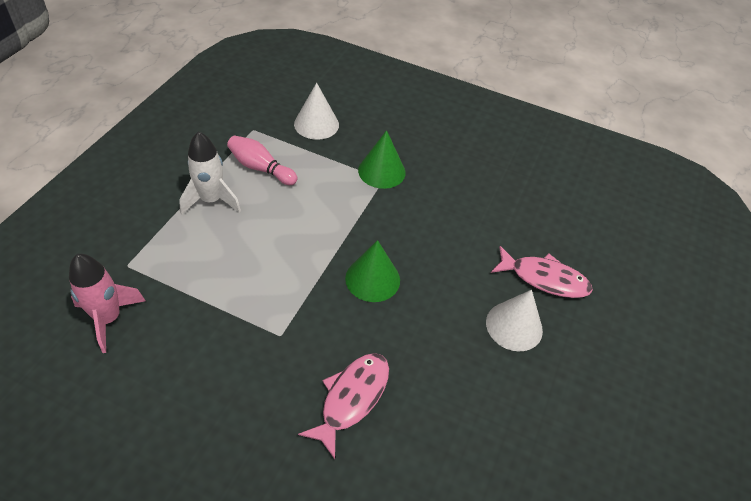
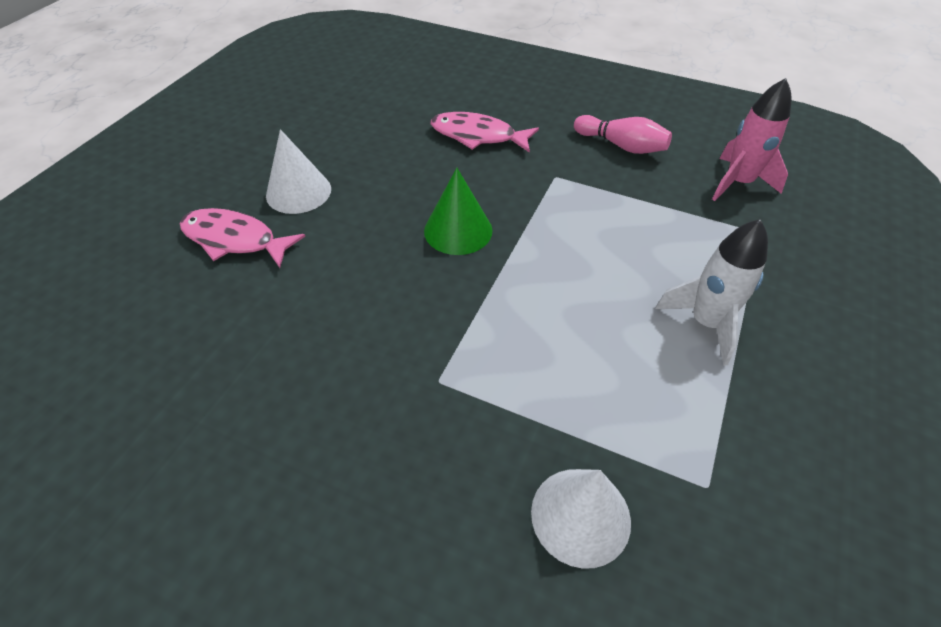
camera: 175 degrees left, 0 degrees up
pink bowling pin [227,136,298,185] -> pink bowling pin moved to [574,115,672,154]
pink fish [298,353,389,459] -> pink fish turned 75 degrees clockwise [431,112,539,153]
green cone [358,130,406,189] -> none

